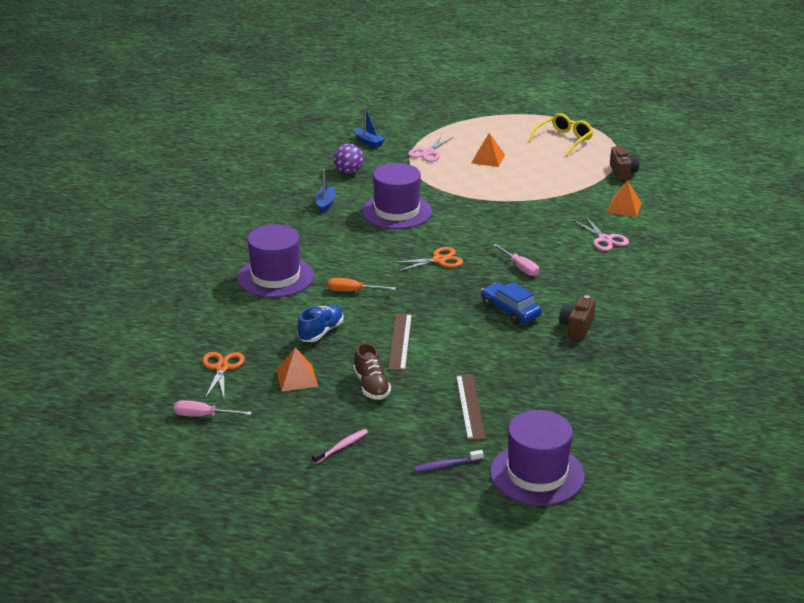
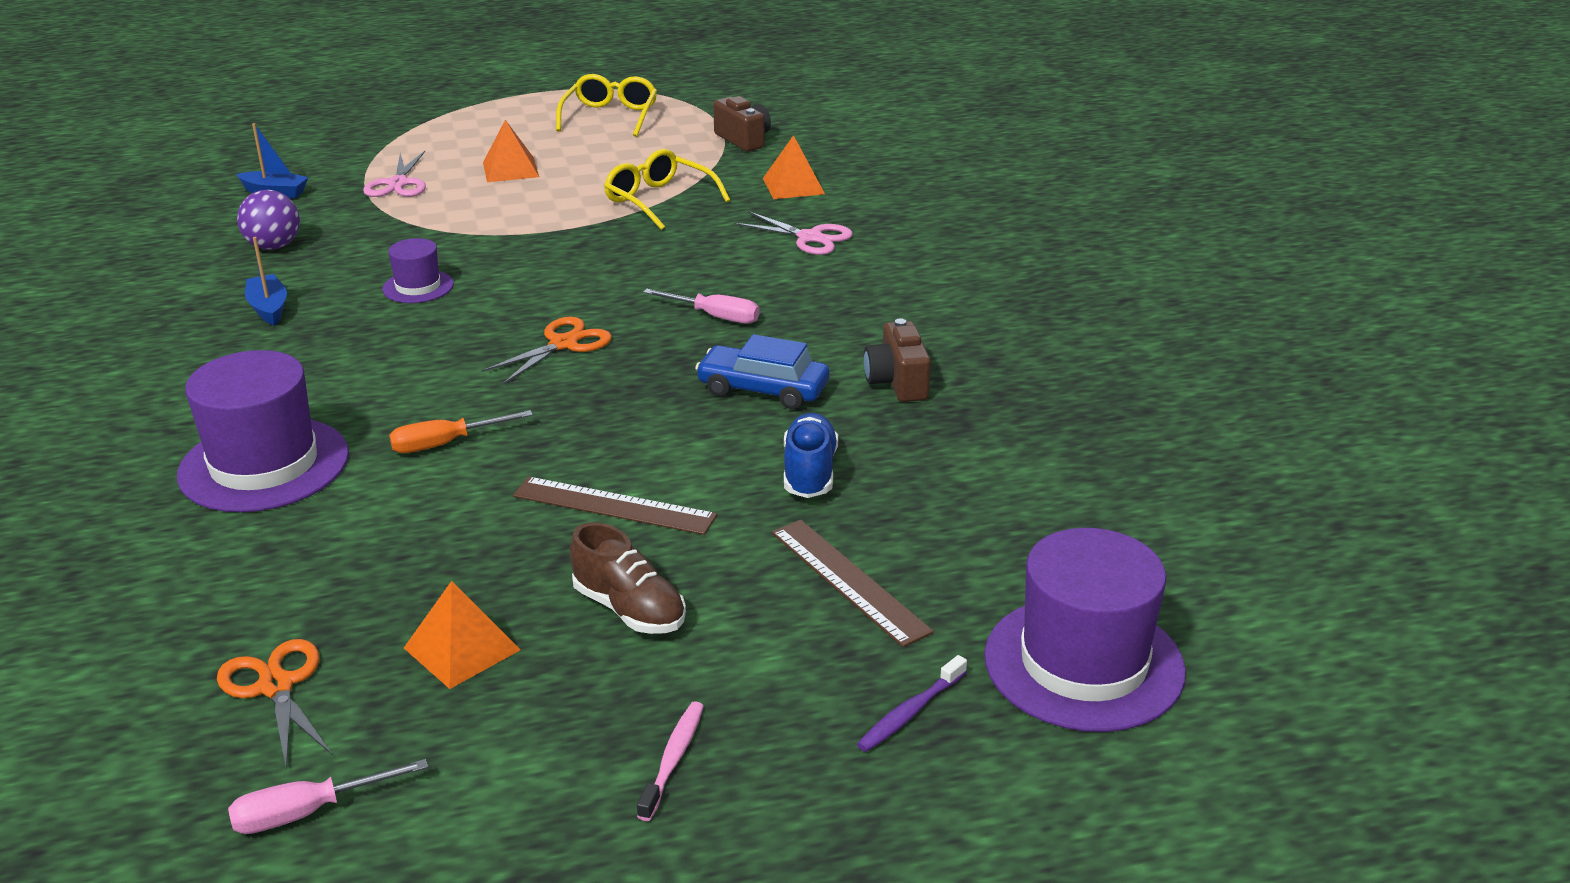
camera: 30 degrees left, 0 degrees up
blue shoe [298,305,344,342] -> blue shoe moved to [784,413,838,498]
purple hat [362,163,432,229] -> purple hat [382,238,454,303], size x0.51
brown ruler [388,313,412,371] -> brown ruler turned 45 degrees counterclockwise [513,477,717,535]
none -> yellow glasses [604,149,731,230]

